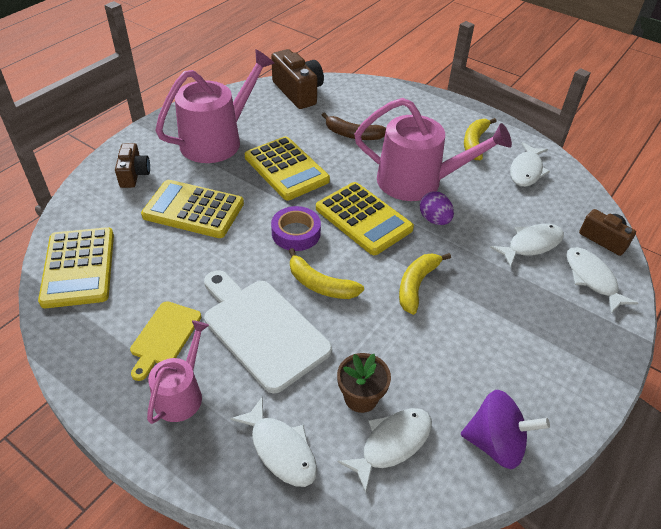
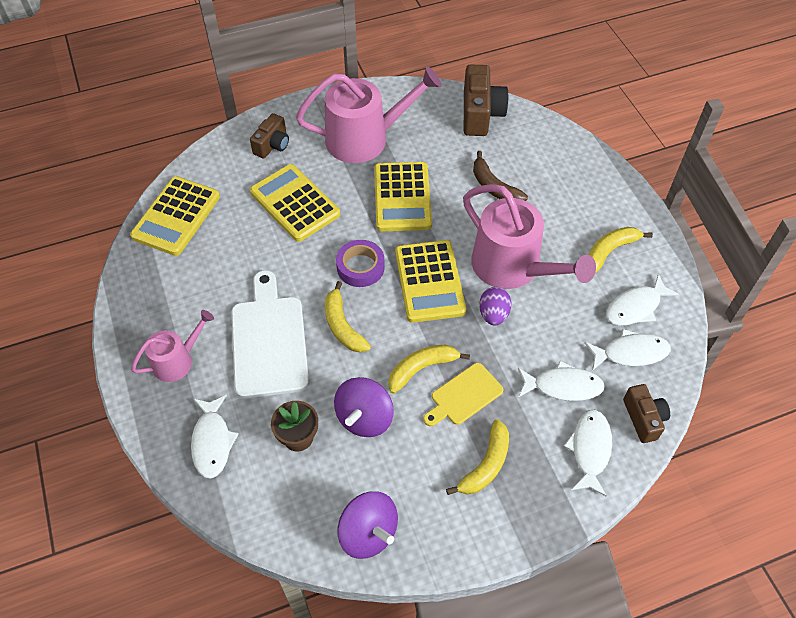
camera: 35 degrees right, 10 degrees up
yellow cutting board [130,301,201,381] -> yellow cutting board moved to [423,363,503,426]
white fish [338,408,432,493] -> white fish moved to [584,329,671,371]
none -> purple spinning top [334,377,394,437]
none -> yellow banana [446,419,509,495]

